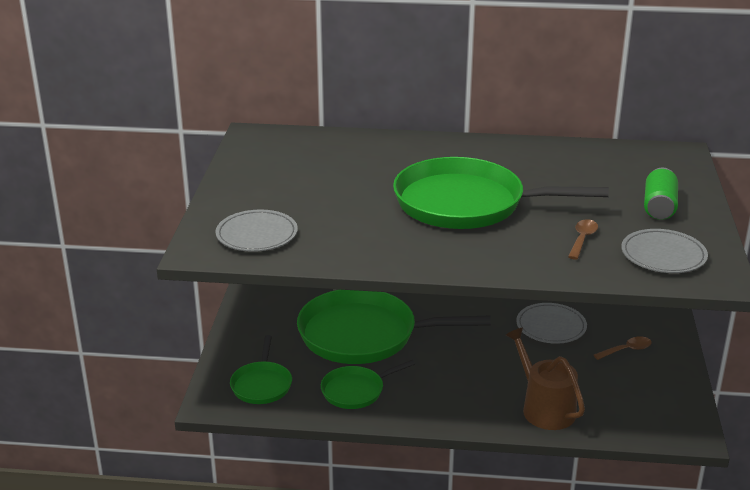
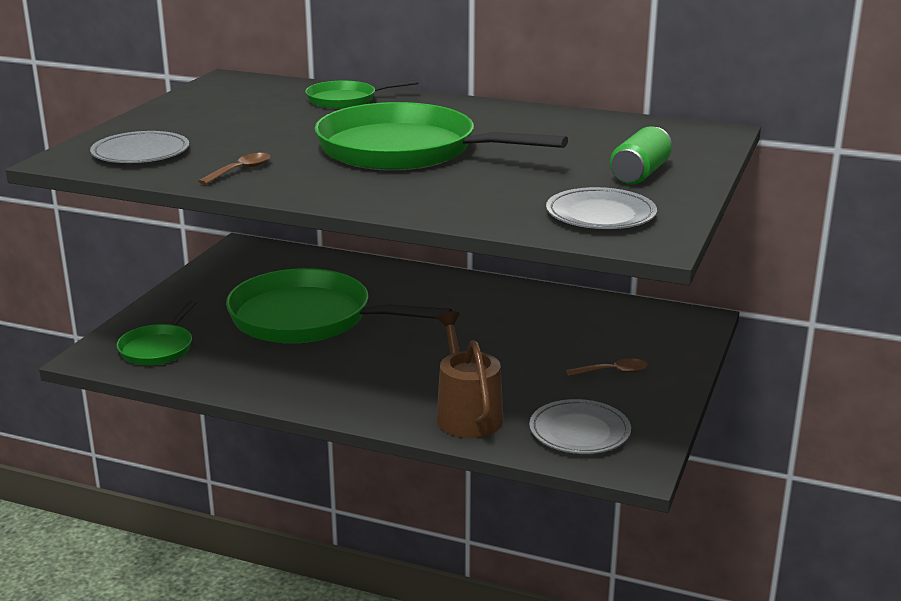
camera: 15 degrees right, 5 degrees down
green pan [321,360,415,409] -> green pan moved to [305,79,419,109]
grey plate [516,303,587,344] -> grey plate moved to [529,399,631,454]
brown spoon [568,219,598,260] -> brown spoon moved to [198,153,270,185]

